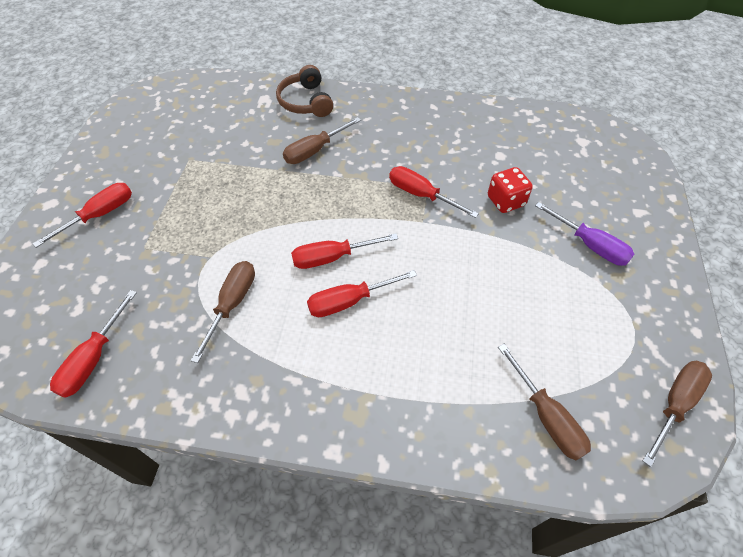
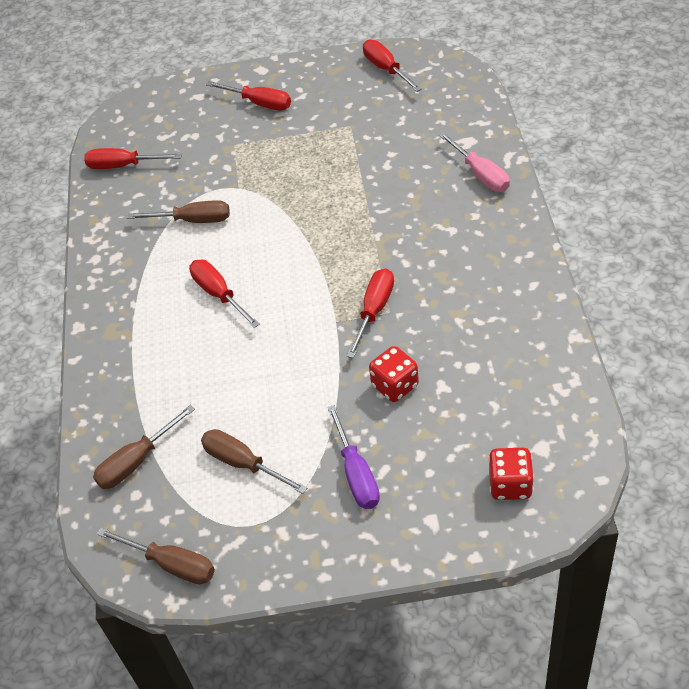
camera: 80 degrees right, 5 degrees down
brown headphones [276,65,333,117] -> pink screwdriver [439,132,510,192]
brown screwdriver [283,117,361,164] -> brown screwdriver moved to [201,429,307,494]
red screwdriver [291,234,398,269] -> red screwdriver moved to [363,40,422,92]
purple screwdriver [535,202,634,266] -> purple screwdriver turned 45 degrees counterclockwise [327,405,380,509]
none -> red dice [489,448,534,500]

